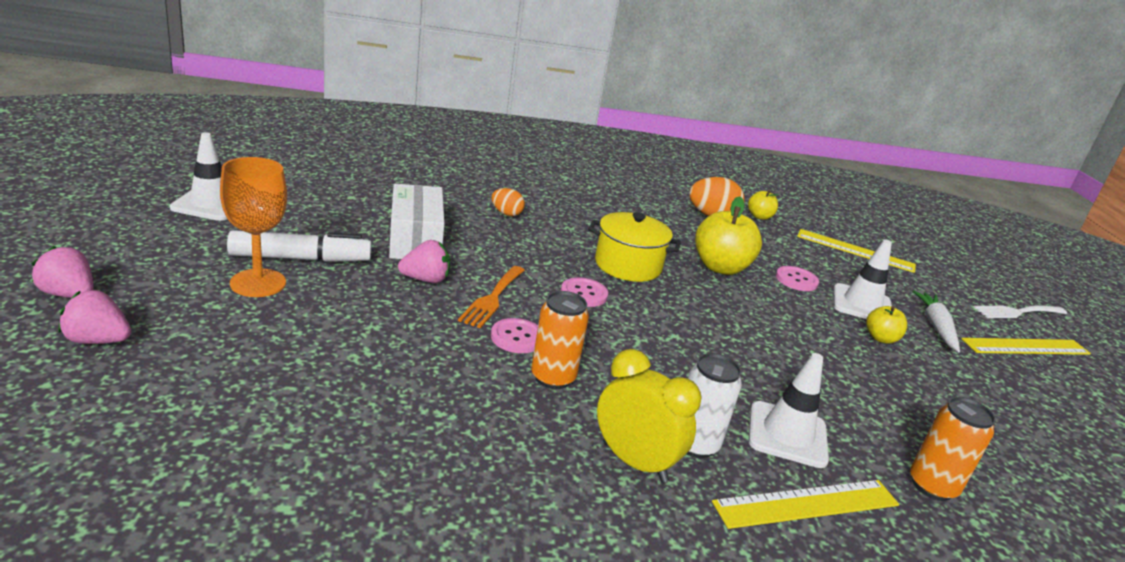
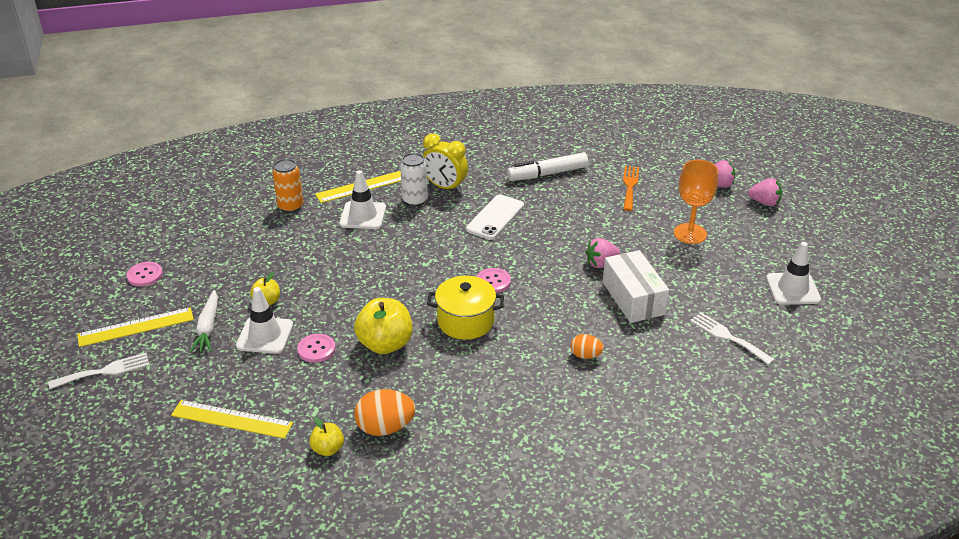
camera: 175 degrees right, 10 degrees up
white marker [227,230,372,262] -> white marker moved to [507,152,588,181]
orange fork [458,266,525,328] -> orange fork moved to [623,166,639,211]
pink button [491,318,538,353] -> pink button moved to [127,262,163,287]
orange can [531,291,589,389] -> white phone [466,194,524,240]
none -> white fork [690,312,775,365]

